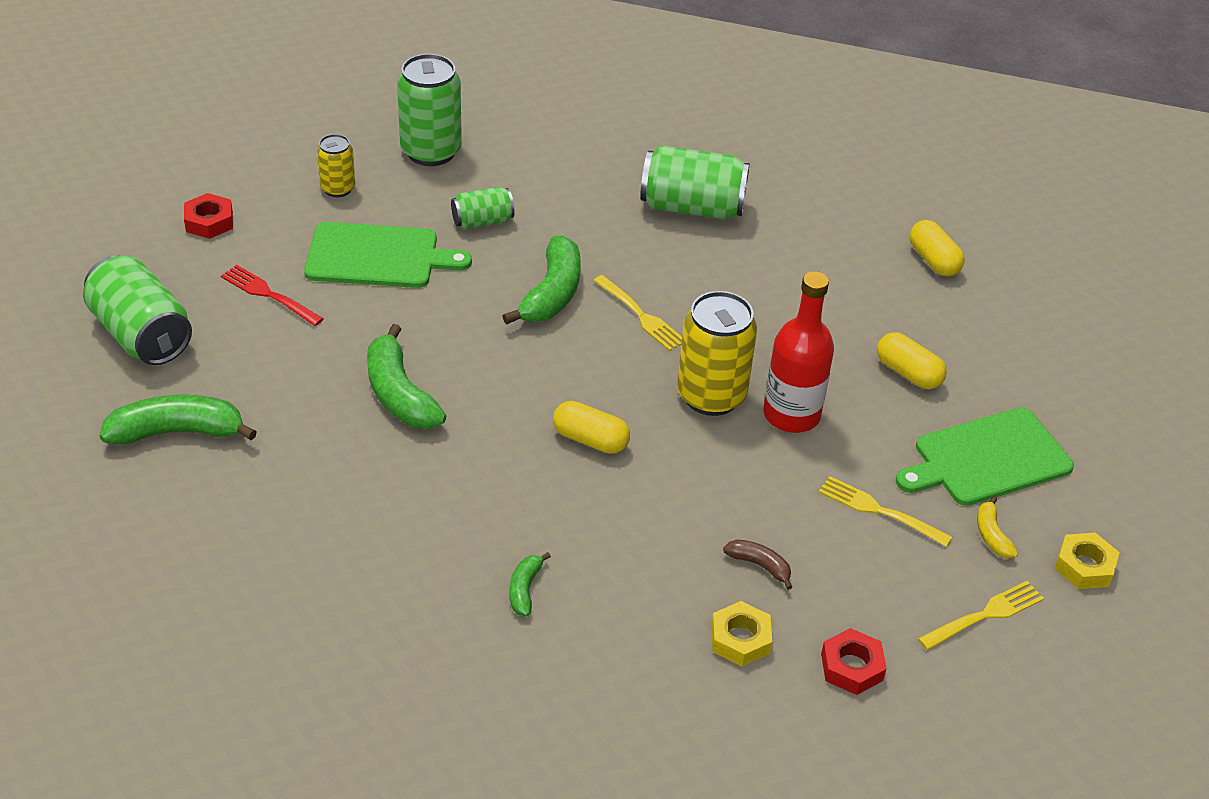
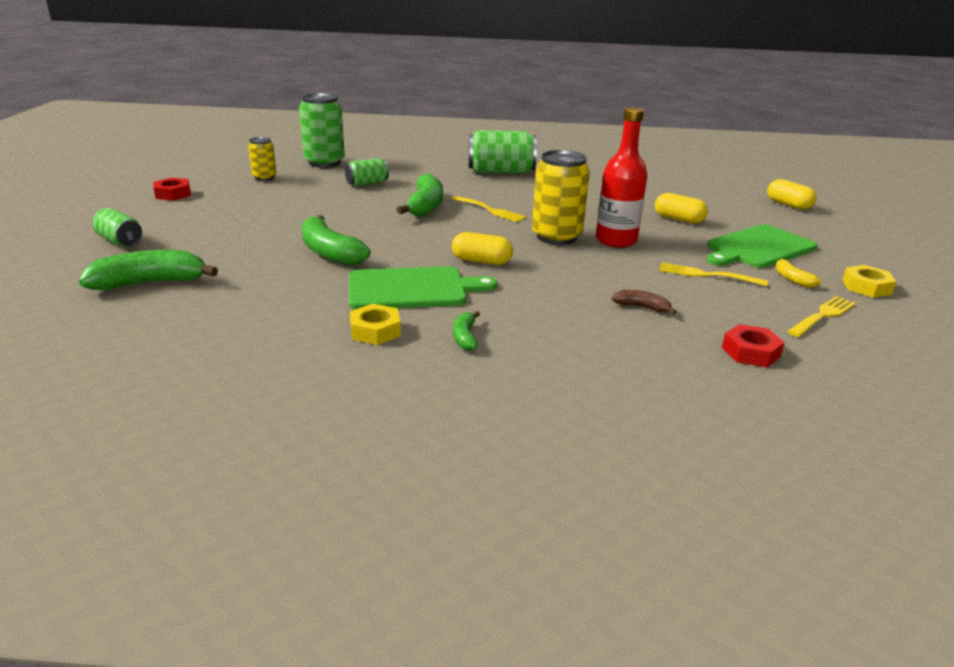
camera: 10 degrees left, 15 degrees down
green can [83,256,192,365] -> green can [92,208,142,246], size x0.56
red fork [221,265,324,326] -> none
green cutting board [304,222,472,288] -> green cutting board moved to [349,266,497,309]
yellow nut [711,601,773,667] -> yellow nut moved to [350,304,401,345]
yellow capsule [910,220,965,277] -> yellow capsule moved to [767,179,817,210]

